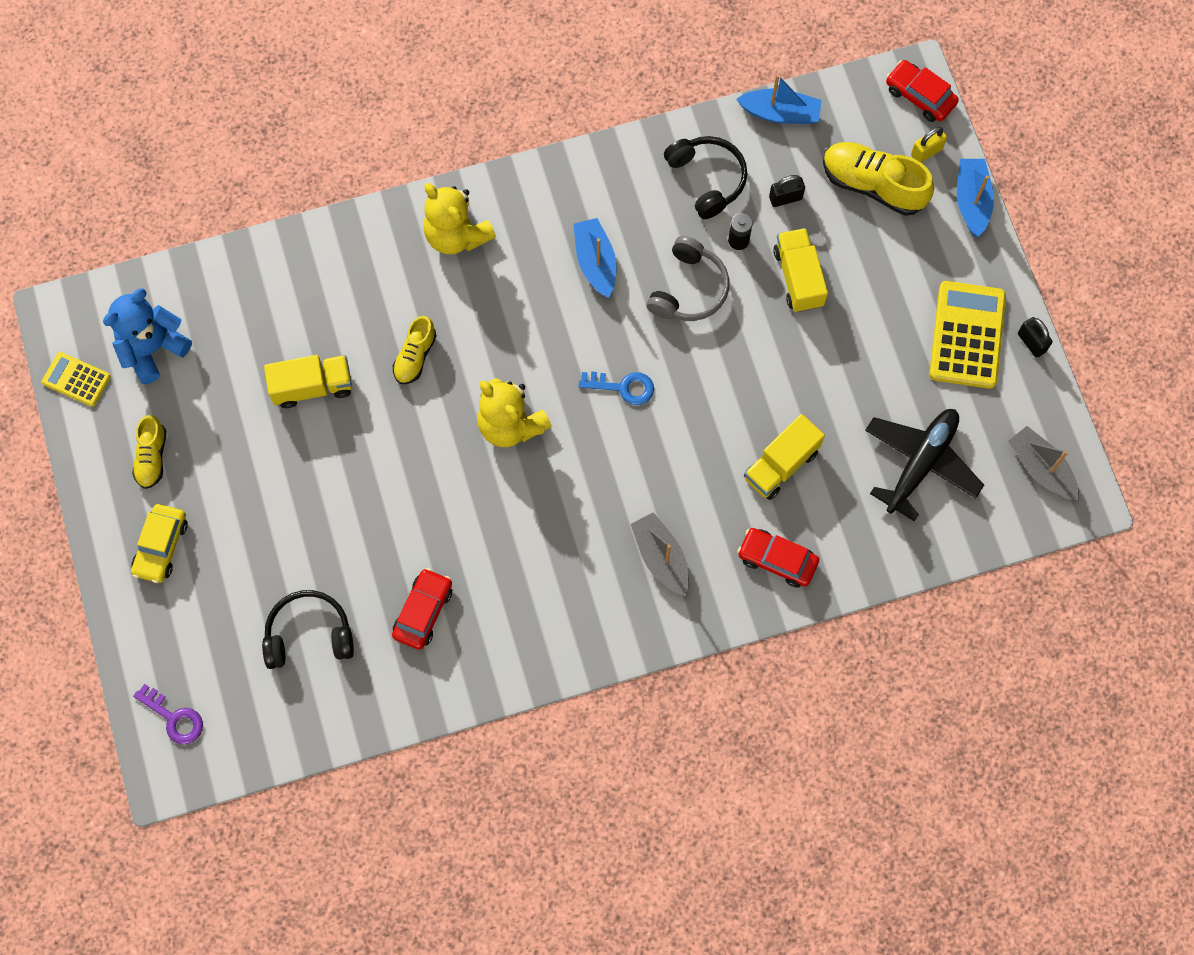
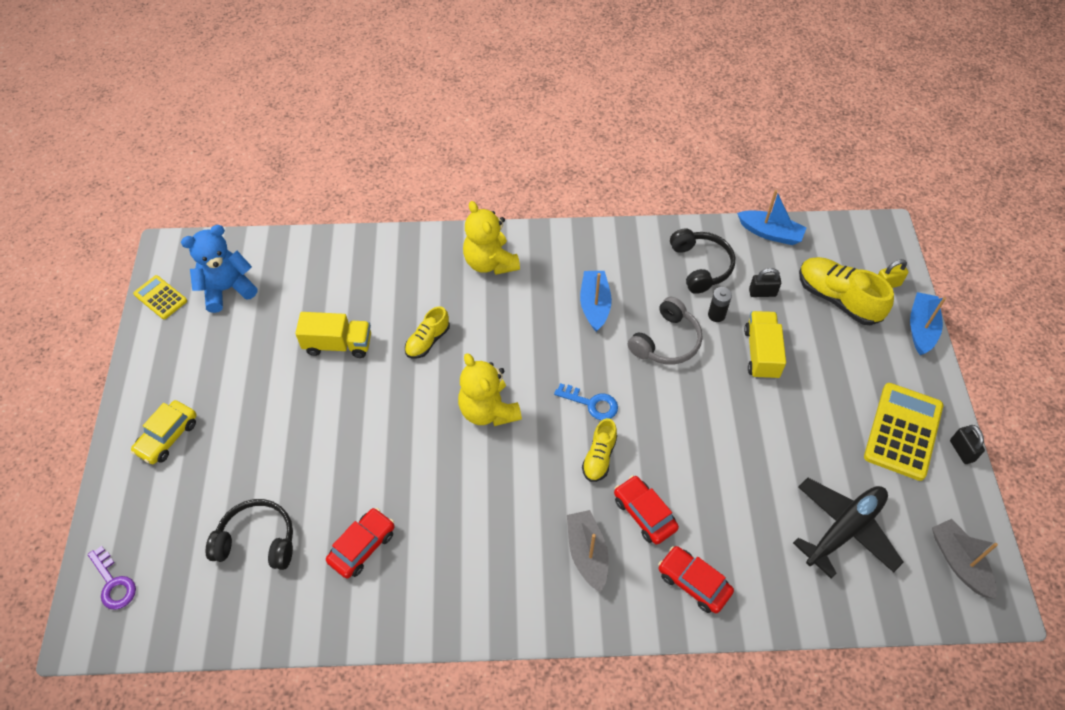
camera: 15 degrees right, 15 degrees down
yellow shoe [132,415,166,489] -> yellow shoe moved to [582,418,617,482]
yellow truck [744,414,825,500] -> none
red car [886,60,959,122] -> red car moved to [614,475,679,545]

